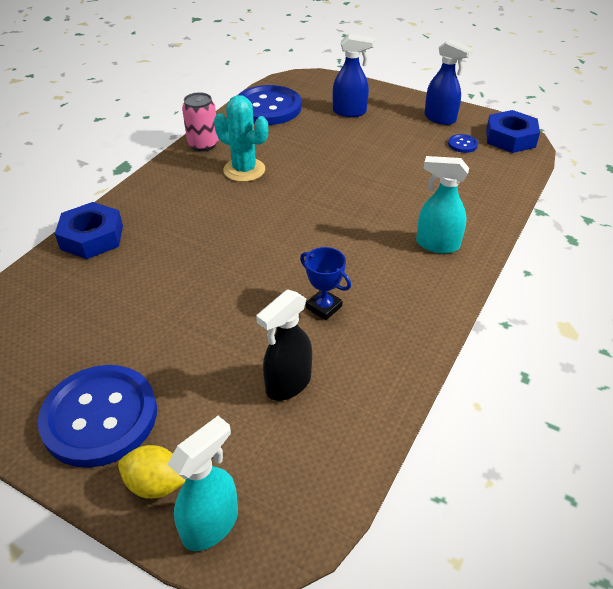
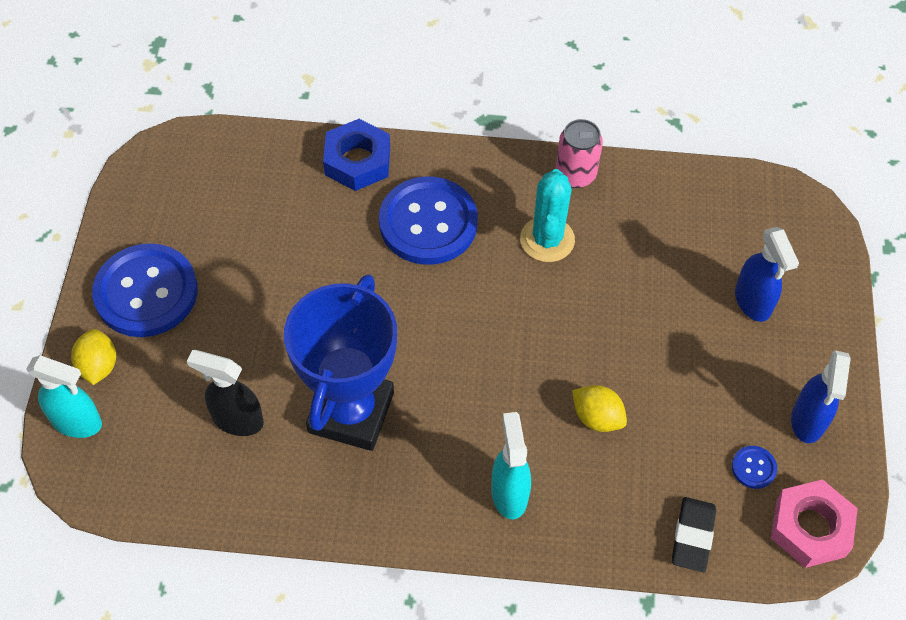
camera: 65 degrees right, 15 degrees up
blue button [238,85,301,125] -> blue button moved to [379,176,478,265]
blue trophy [300,247,351,320] -> blue trophy [284,274,397,451], size x2.35
blue nut [486,110,540,153] -> pink nut [771,479,858,568]
none -> yellow lemon [572,385,627,432]
none -> black eraser [672,497,716,572]

